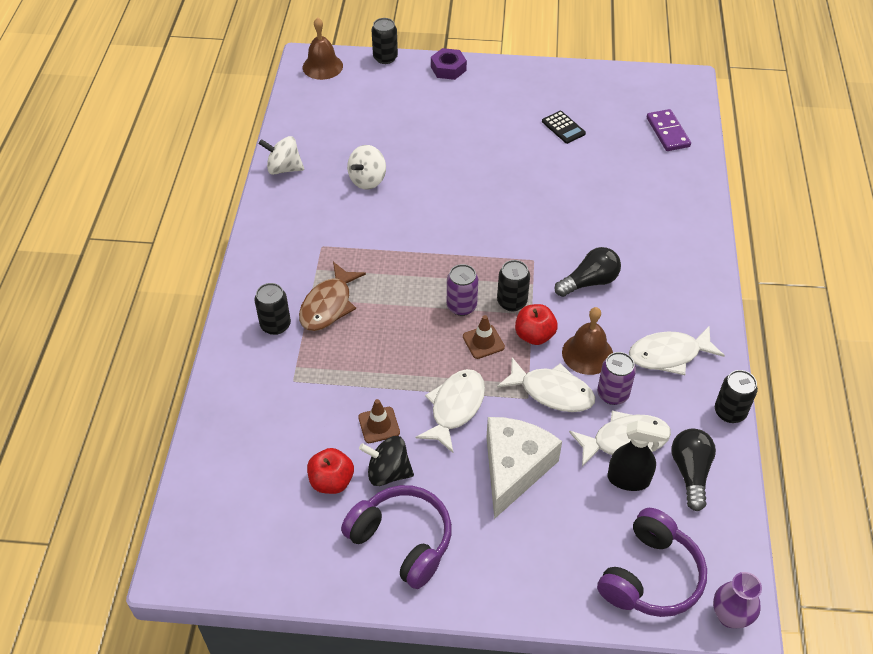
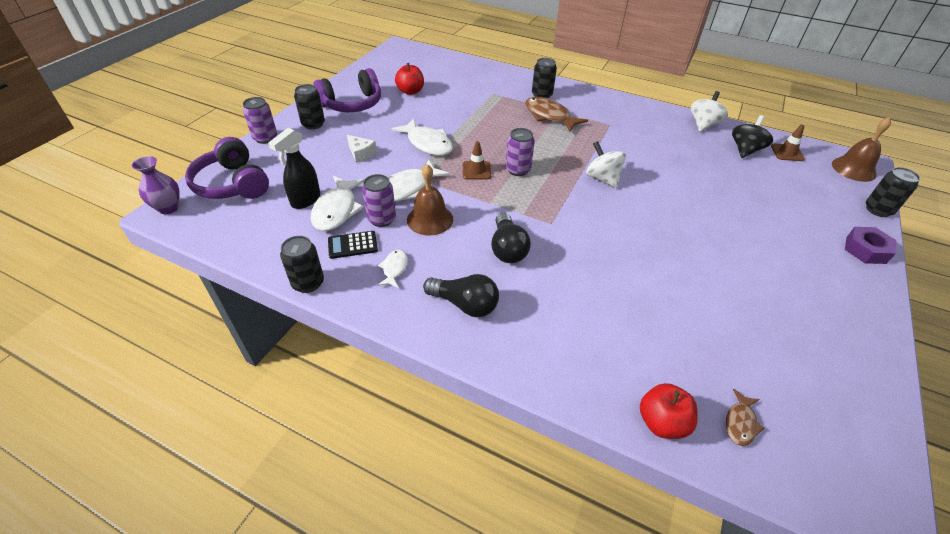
camera: 110 degrees right, 5 degrees down
white spinning top [347,145,386,190] -> white spinning top moved to [586,141,626,188]
brown traffic cone [358,399,400,443] -> brown traffic cone moved to [771,125,805,161]
black spinning top [359,436,414,486] -> black spinning top moved to [732,115,773,158]
white cheese [486,417,562,519] -> white cheese [347,135,377,163], size x0.46
black can [497,260,530,311] -> black can moved to [294,84,325,130]
red apple [515,304,558,345] -> red apple moved to [640,383,698,439]
black calculator [542,111,586,144] -> black calculator moved to [328,231,378,259]
white fish [629,326,725,375] -> white fish [378,250,408,288], size x0.53
purple domino [647,109,691,151] -> brown fish [726,389,765,446]
black light bulb [672,429,716,511] -> black light bulb moved to [423,274,499,317]
none -> purple can [243,97,277,144]

